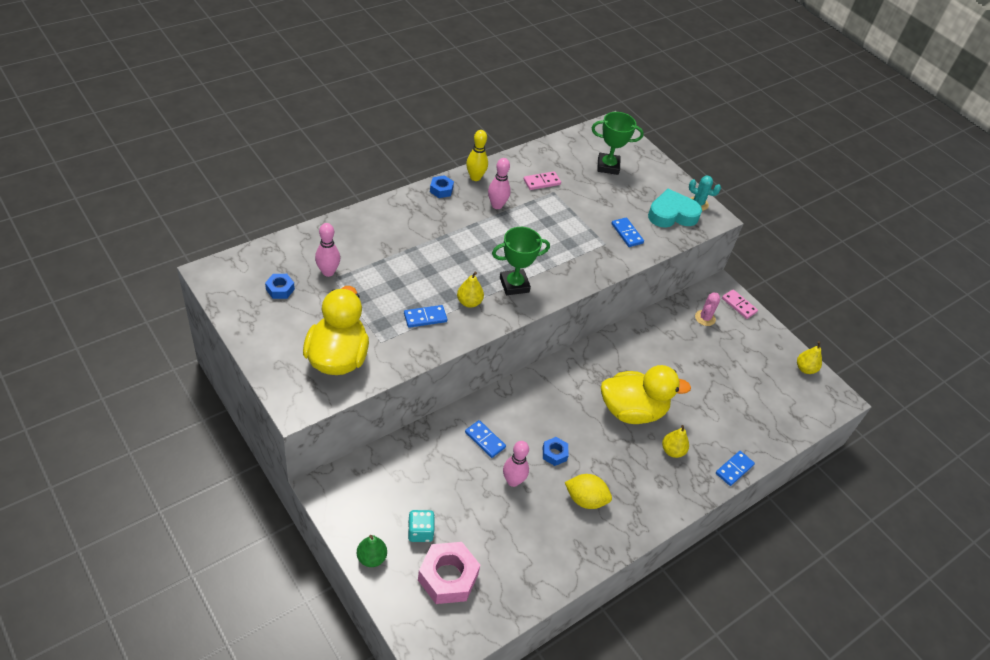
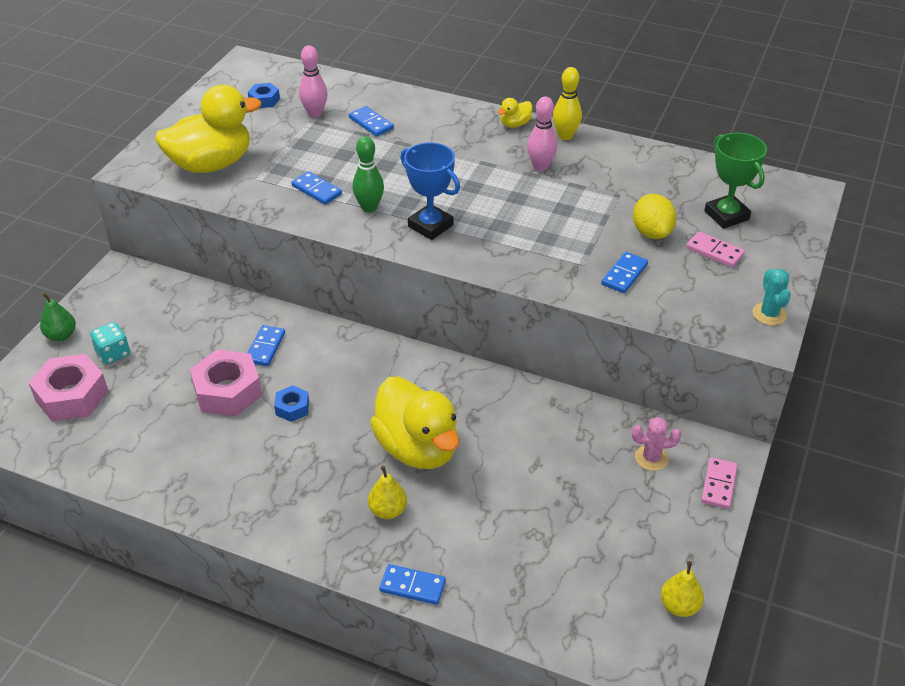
camera: 65 degrees right, 5 degrees down
blue nut [430,175,454,198] -> yellow duck [497,98,532,128]
yellow pear [457,272,484,308] -> green bowling pin [353,136,384,212]
green trophy [492,227,550,295] -> blue trophy [400,142,460,240]
pink bowling pin [503,441,529,487] -> pink nut [190,350,262,416]
pink domino [524,171,561,190] -> pink domino moved to [686,232,745,268]
yellow lemon [565,474,612,509] -> yellow lemon moved to [633,194,677,239]
turquoise heart [648,189,702,228] -> none
none -> blue domino [349,106,394,137]

